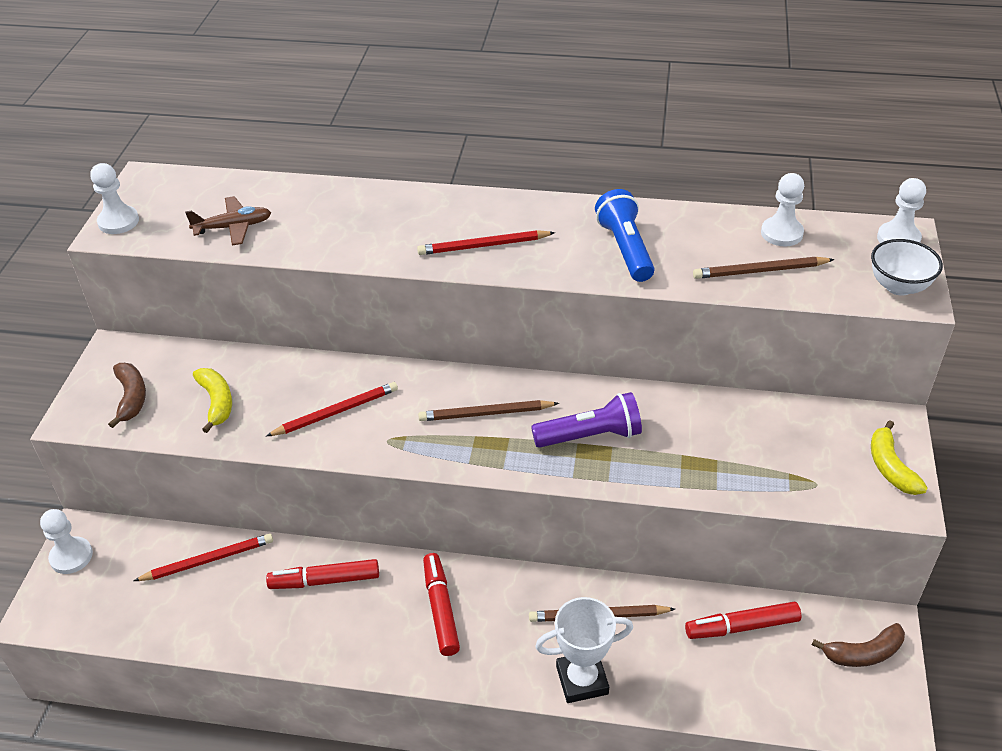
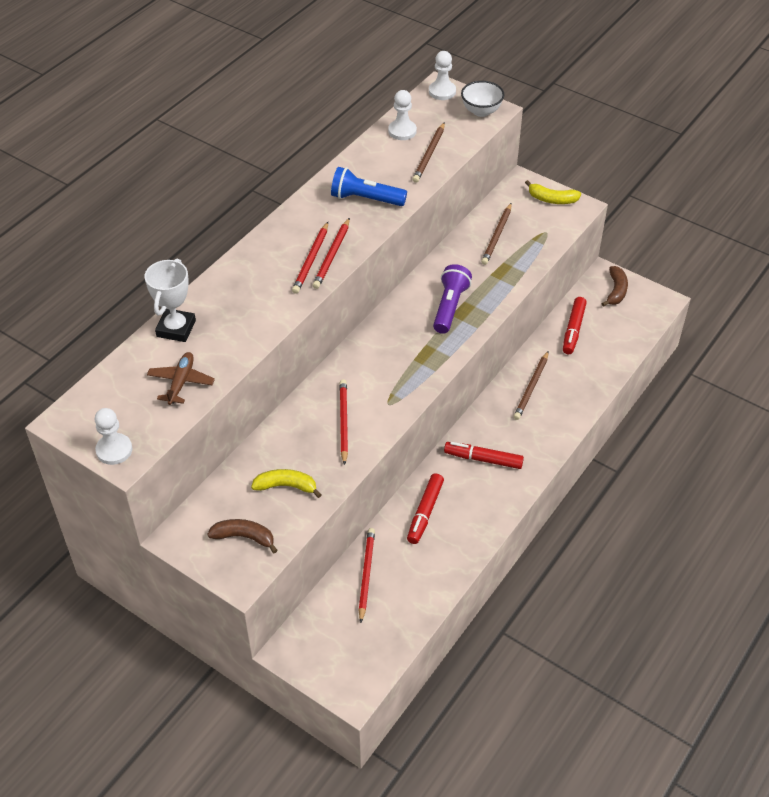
camera: 65 degrees left, 5 degrees up
white pawn [40,509,93,574] -> none
brown pencil [418,400,559,421] -> brown pencil moved to [481,203,512,265]
white trophy [535,597,633,703] -> white trophy moved to [144,258,196,342]
none -> red pencil [313,218,350,289]

